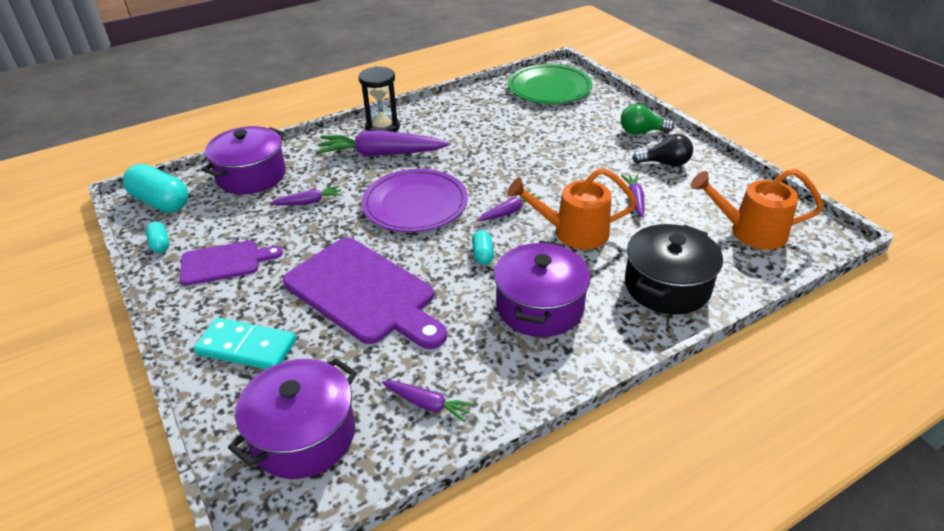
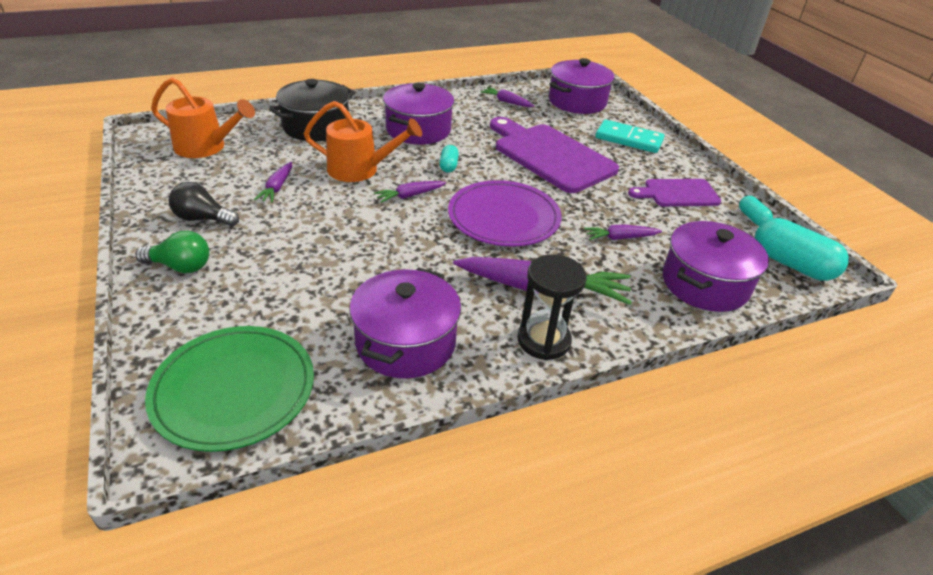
camera: 175 degrees left, 0 degrees up
none -> purple pot [349,267,461,379]

